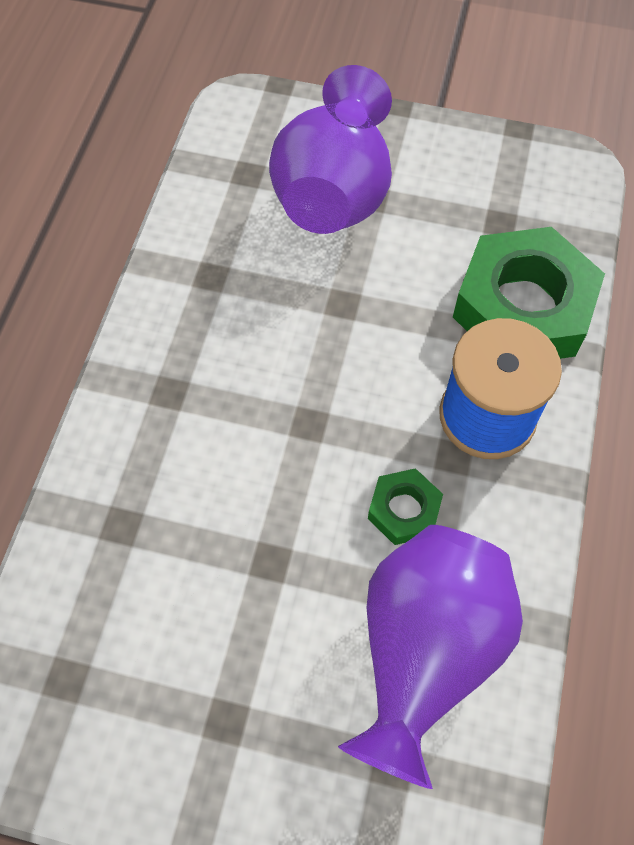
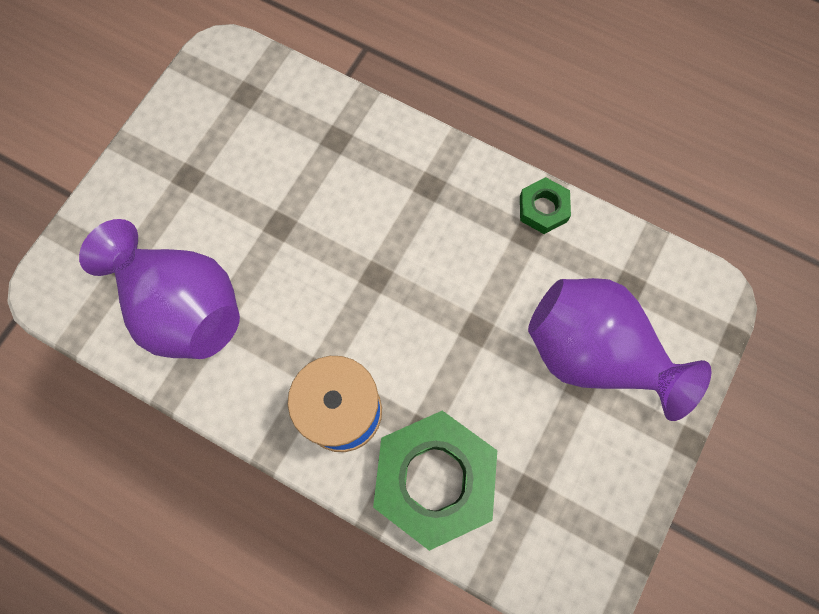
camera: 105 degrees right, 10 degrees up
green nut [368,468,443,545] -> green nut moved to [520,177,571,234]

